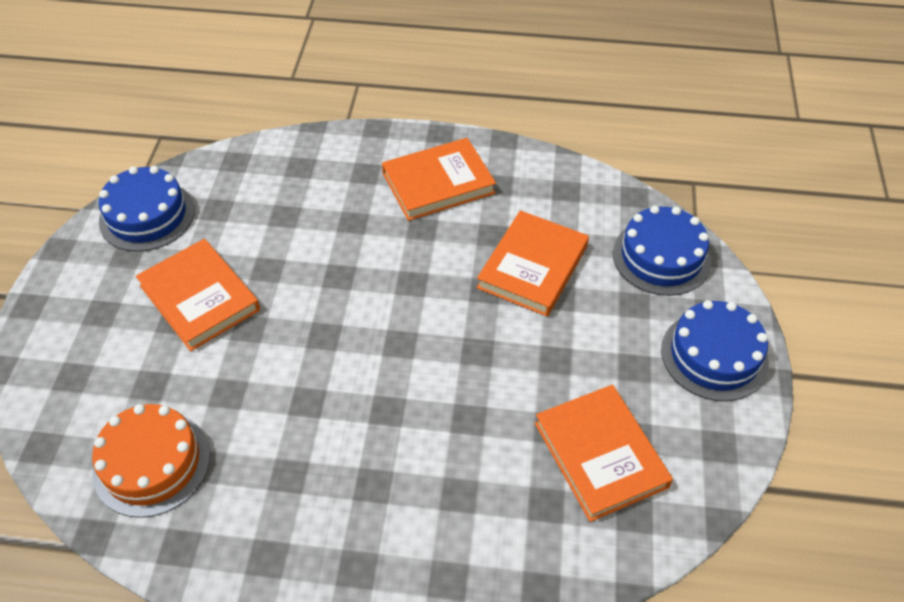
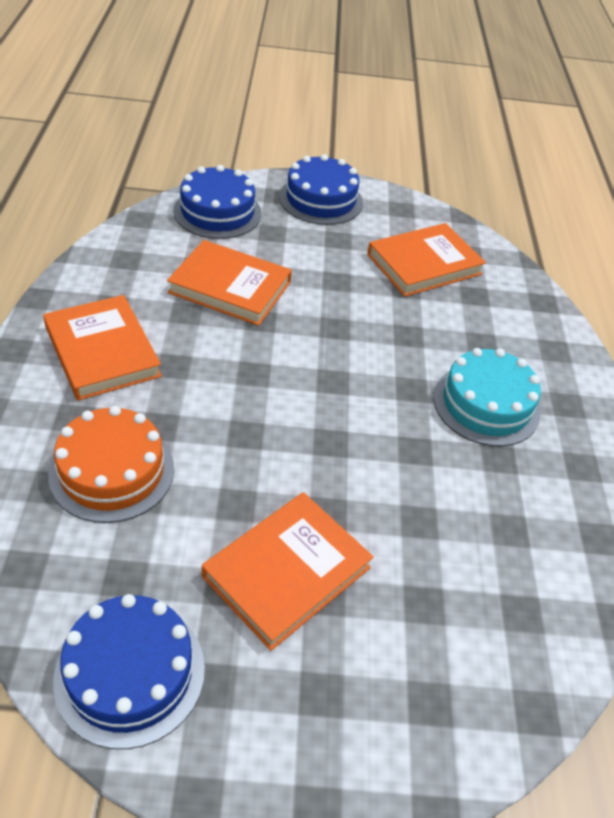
camera: 100 degrees left, 5 degrees down
orange cake [92,404,210,518] -> orange cake moved to [48,406,174,523]
none -> turquoise cake [433,348,541,446]

